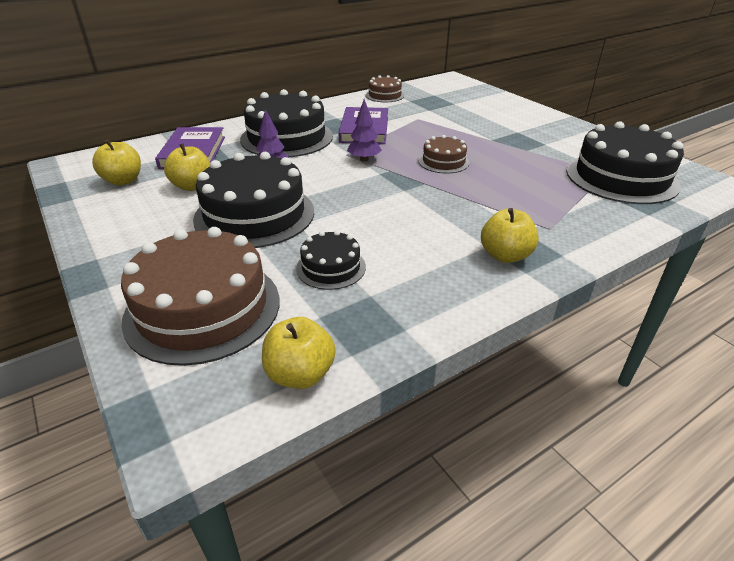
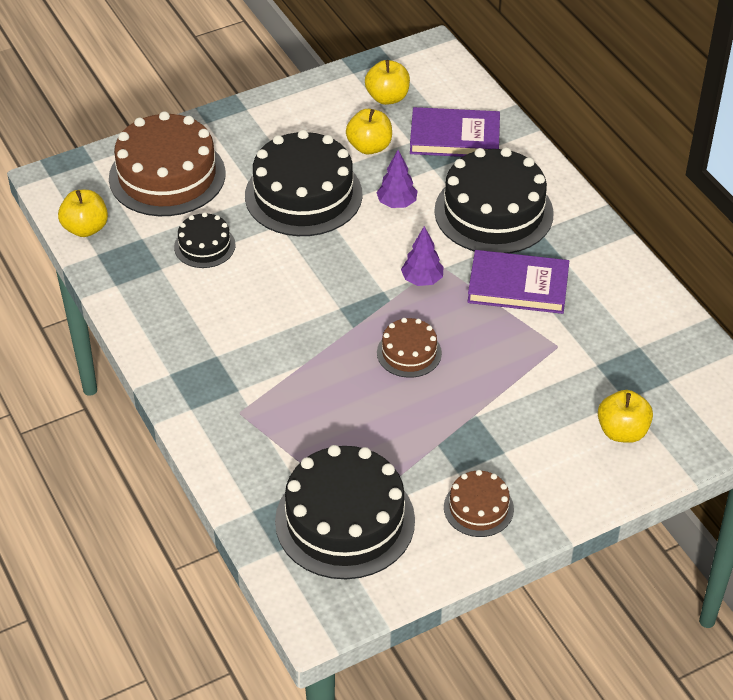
camera: 95 degrees right, 10 degrees up
brown cake [366,75,404,102] -> brown cake moved to [444,470,514,537]
yellow apple [481,208,539,263] -> yellow apple moved to [598,390,653,443]

